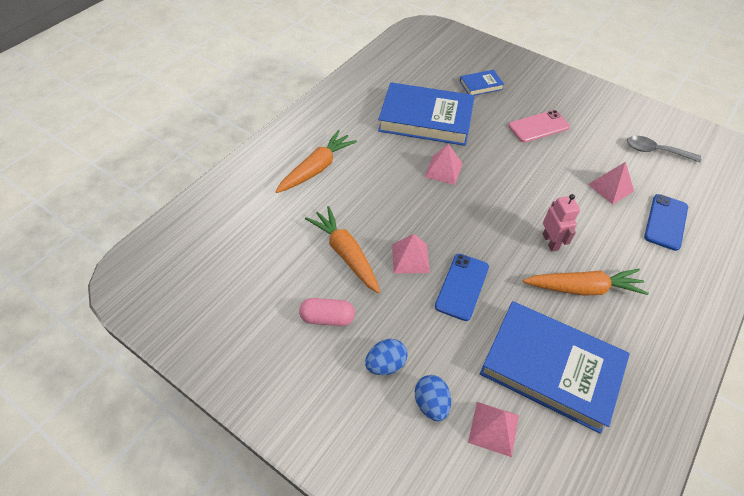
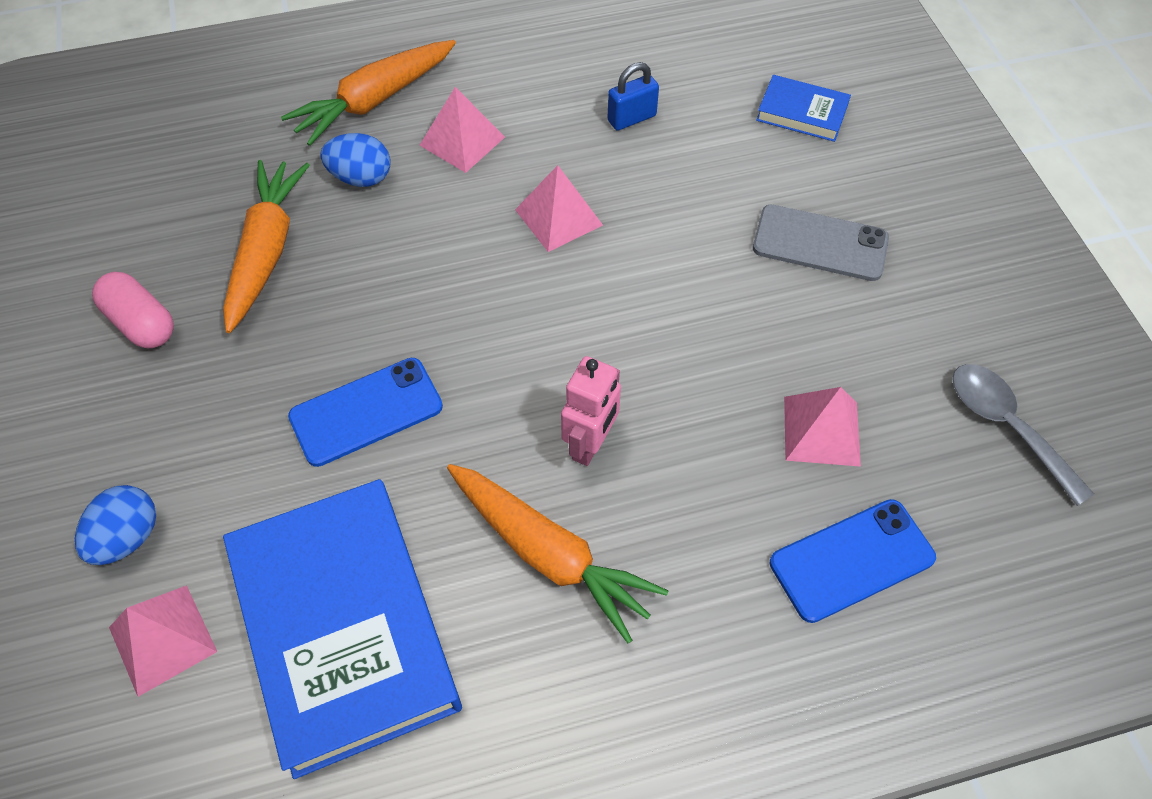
camera: 40 degrees right, 5 degrees up
orange carrot [275,130,357,193] -> orange carrot turned 150 degrees clockwise [281,40,456,146]
blue egg [365,339,407,375] -> blue egg moved to [320,133,391,187]
blue book [378,82,475,146] -> blue padlock [608,62,659,131]
pink pyramid [392,234,430,274] -> pink pyramid moved to [419,87,505,173]
pink phone [508,110,570,143] -> grey phone [753,205,889,281]

